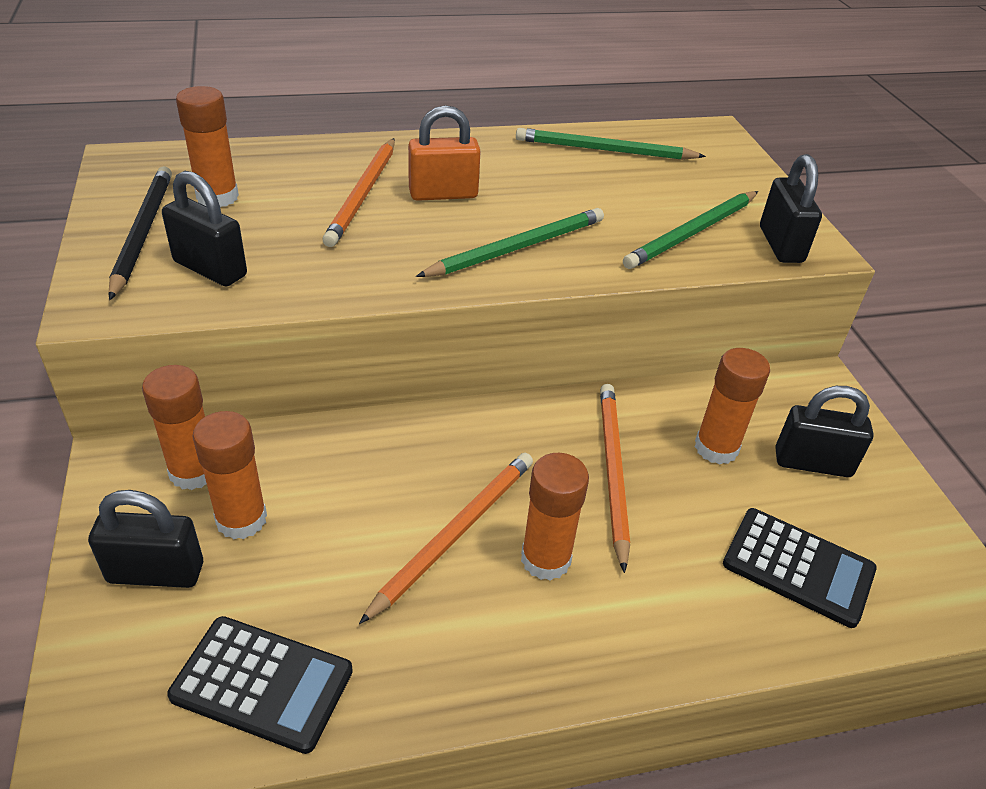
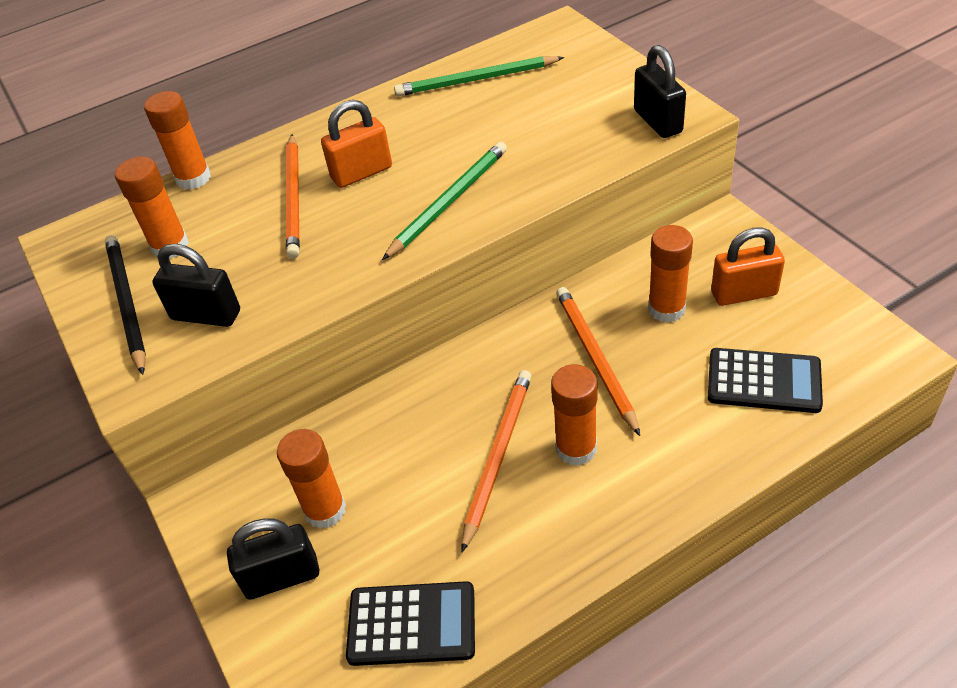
camera: 10 degrees left, 5 degrees up
orange glue stick [142,365,207,490] -> orange glue stick moved to [144,91,211,190]
green pencil [623,191,758,269] -> none
black padlock [775,386,874,477] -> orange padlock [711,227,785,306]

